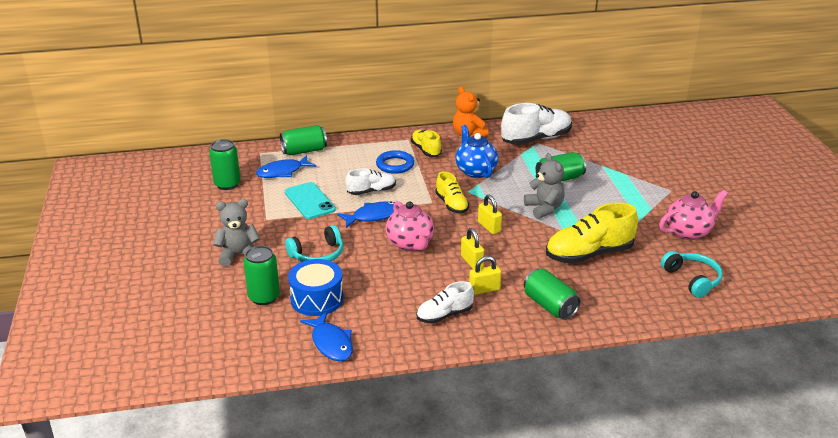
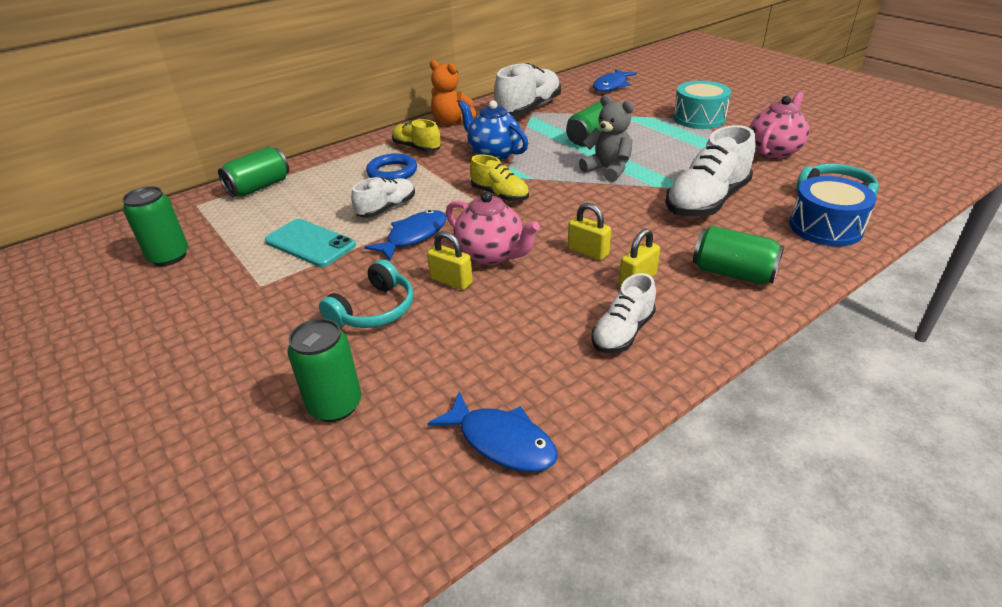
camera: 25 degrees left, 5 degrees up
grey teddy bear [213,199,260,267] -> none
blue fish [256,155,316,178] -> blue fish moved to [593,69,637,92]
blue drum [288,259,344,316] -> blue drum moved to [789,176,877,247]
yellow padlock [478,195,502,234] -> yellow padlock moved to [427,231,473,290]
yellow shoe [546,202,638,264] -> white shoe [665,125,755,217]
none -> turquoise drum [673,81,731,129]

